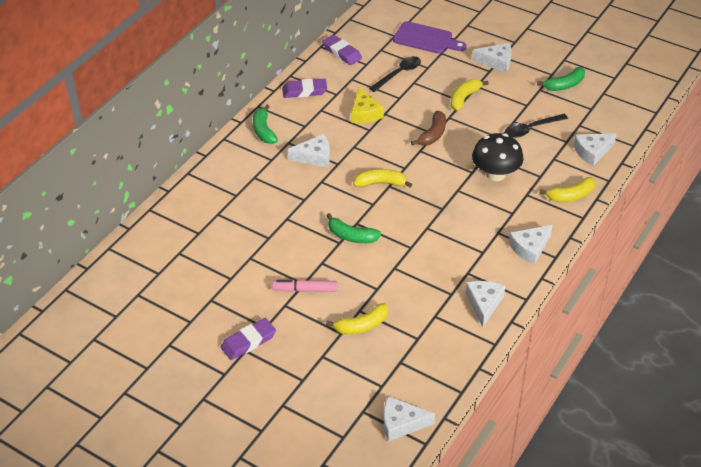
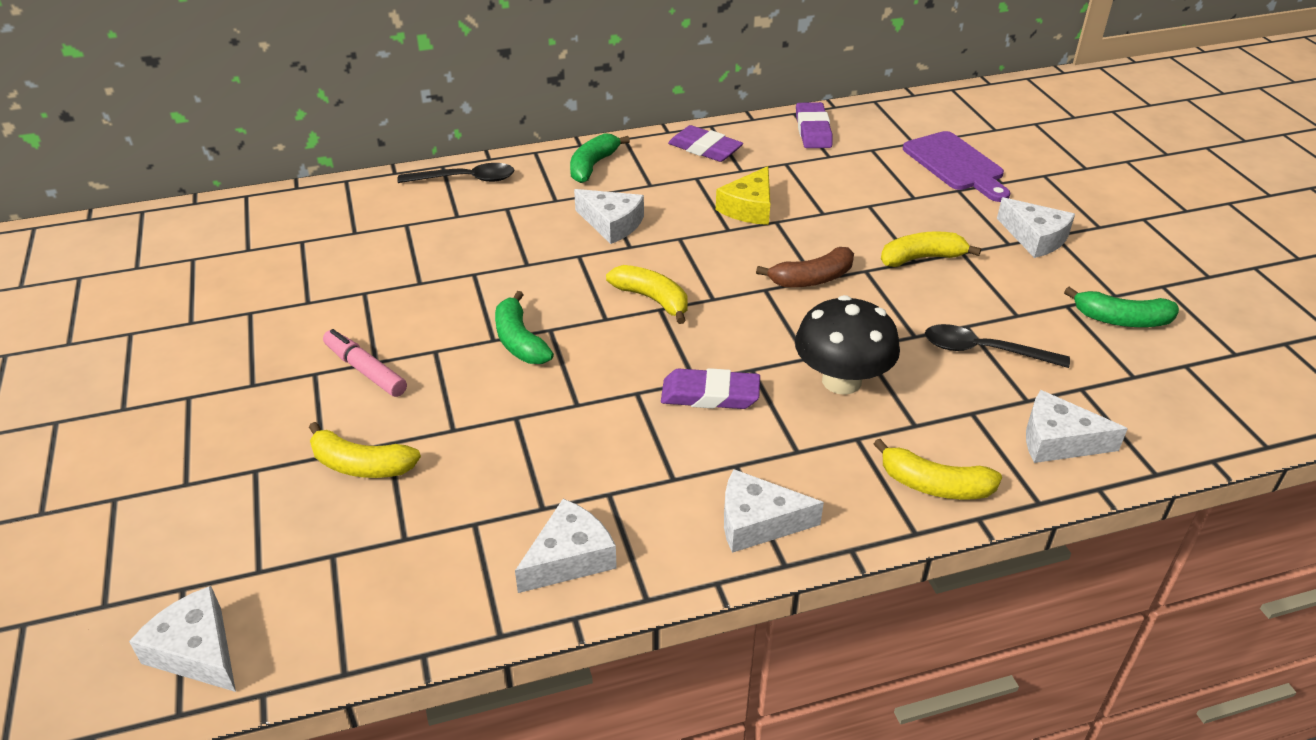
camera: 40 degrees right, 5 degrees down
purple eraser [221,318,276,360] -> purple eraser moved to [661,368,760,409]
black spoon [369,56,421,92] -> black spoon moved to [397,163,515,183]

